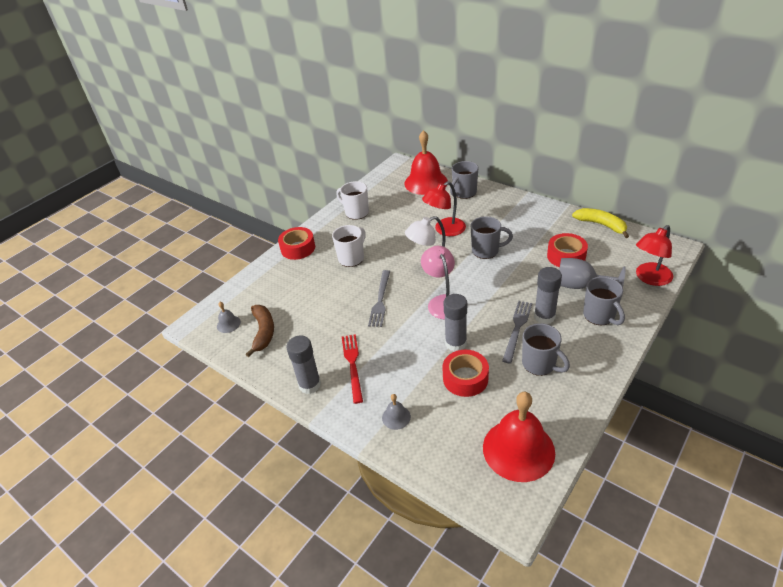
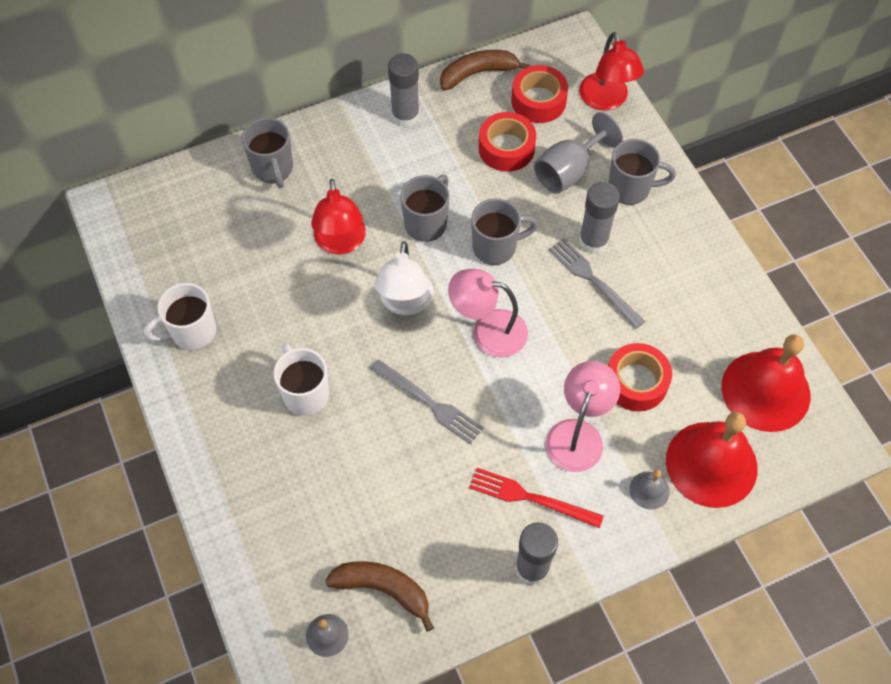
camera: 65 degrees left, 20 degrees up
red tape [278,227,315,260] -> red tape moved to [511,65,568,123]
red bell [404,130,448,195] -> red bell moved to [666,412,758,508]
grey glue stick [443,294,467,352] -> grey glue stick moved to [388,53,420,127]
grey mug [522,323,570,376] -> grey mug moved to [471,198,538,265]
yellow banana [572,208,629,238] -> brown banana [440,50,530,91]
none -> pink lamp [546,361,620,472]

